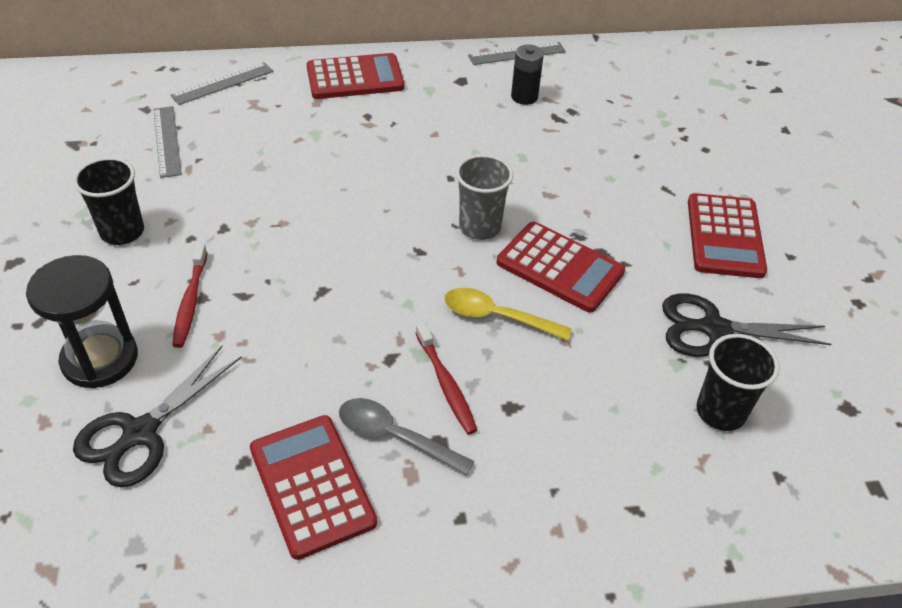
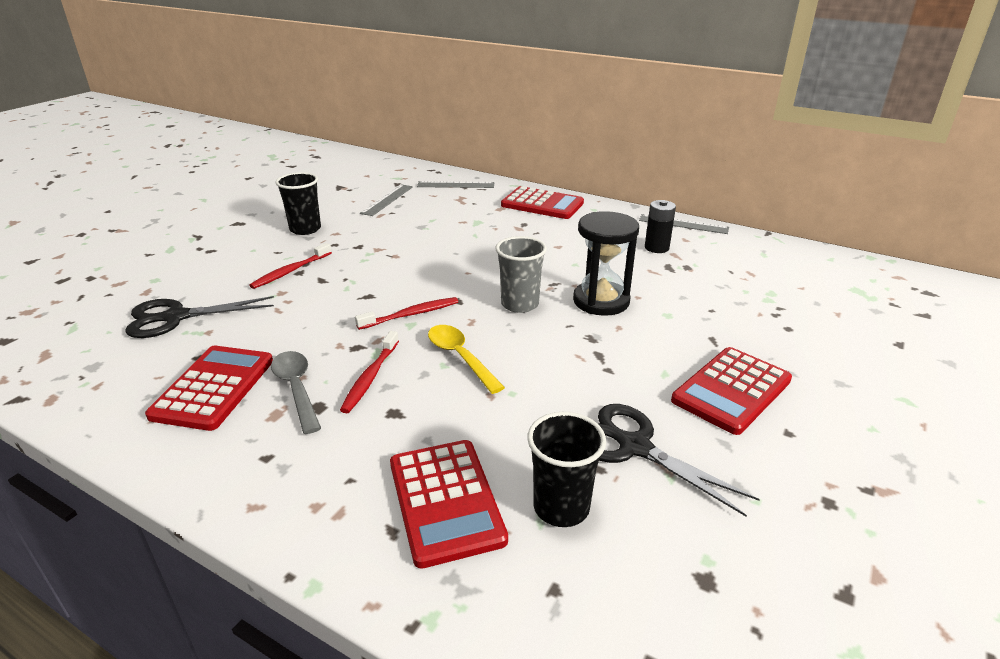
camera: 40 degrees right, 15 degrees down
black hourglass [26,255,138,388] -> black hourglass moved to [573,211,639,316]
red calculator [497,222,625,312] -> red calculator moved to [390,440,508,569]
none -> red toothbrush [355,297,458,330]

